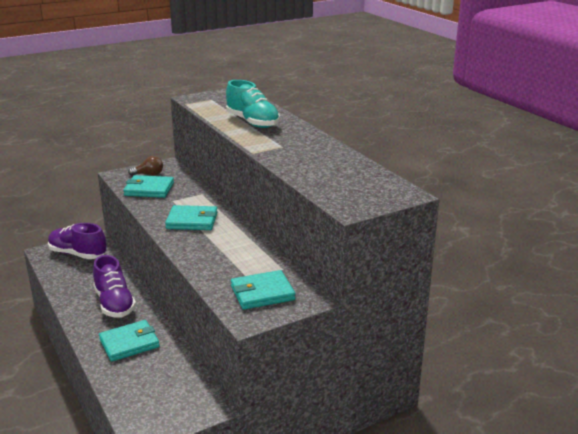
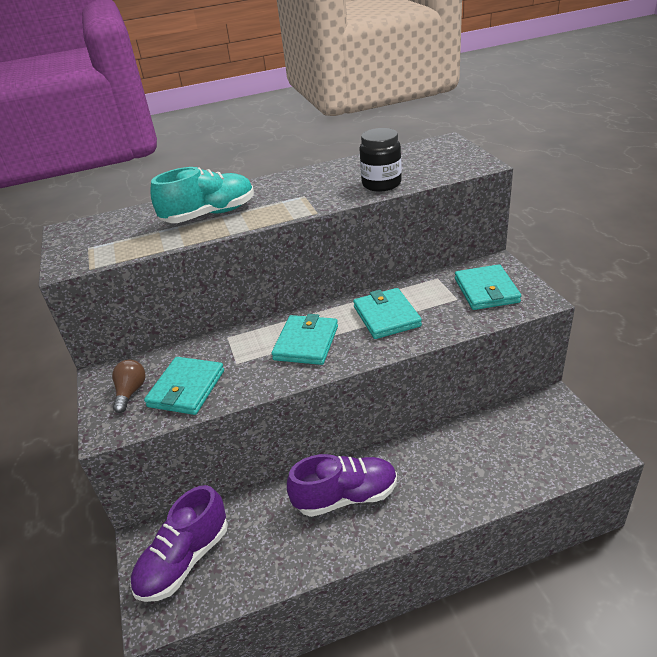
camera: 75 degrees left, 10 degrees up
turquoise wallet [99,320,160,362] -> turquoise wallet moved to [353,288,422,339]
none -> black jar [360,128,402,192]

